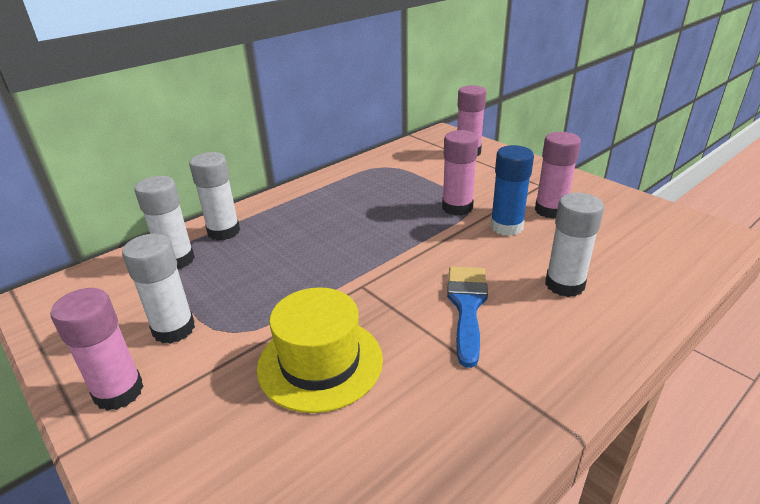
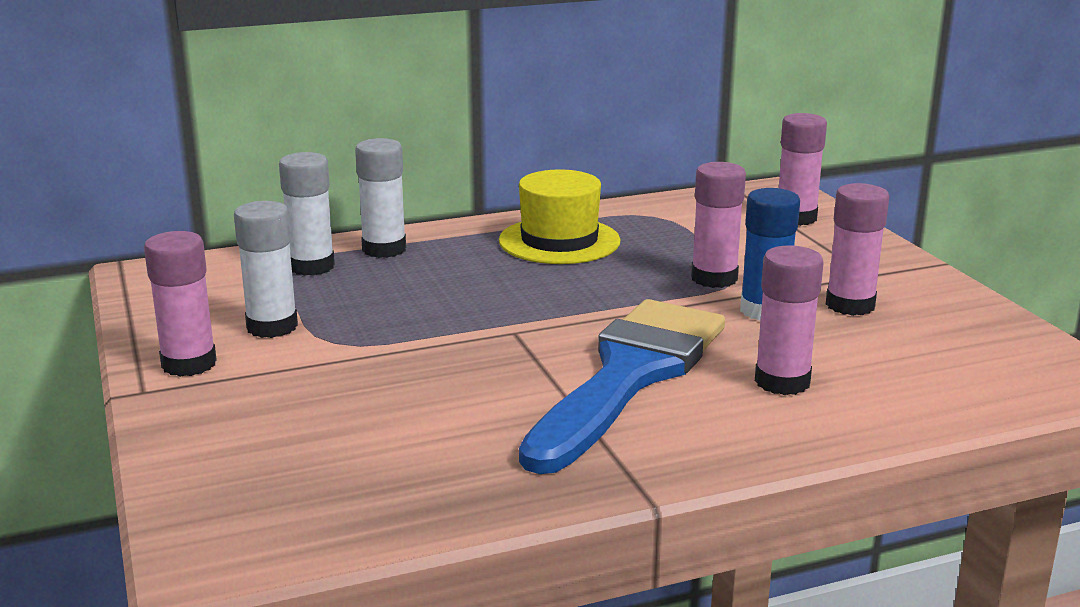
camera: 20 degrees right, 10 degrees down
yellow hat [257,287,383,413] -> yellow hat moved to [499,169,620,264]
blue brush [447,266,488,368] -> blue brush [519,299,725,474], size x1.81
white glue stick [545,193,604,297] -> pink glue stick [755,245,824,395]

